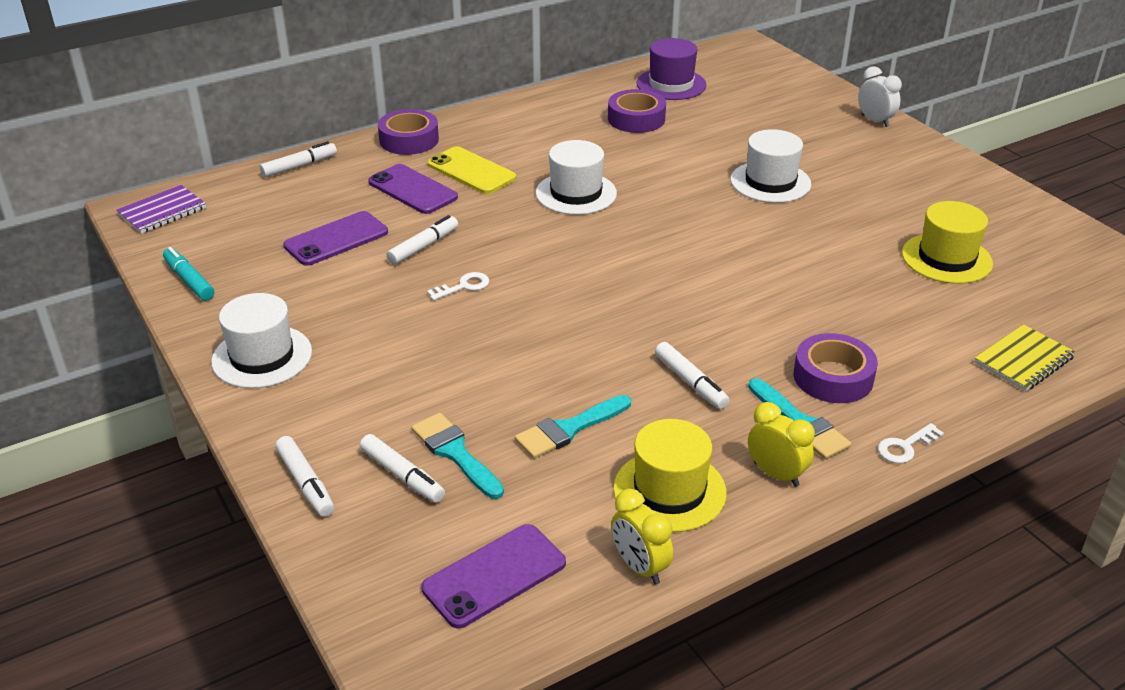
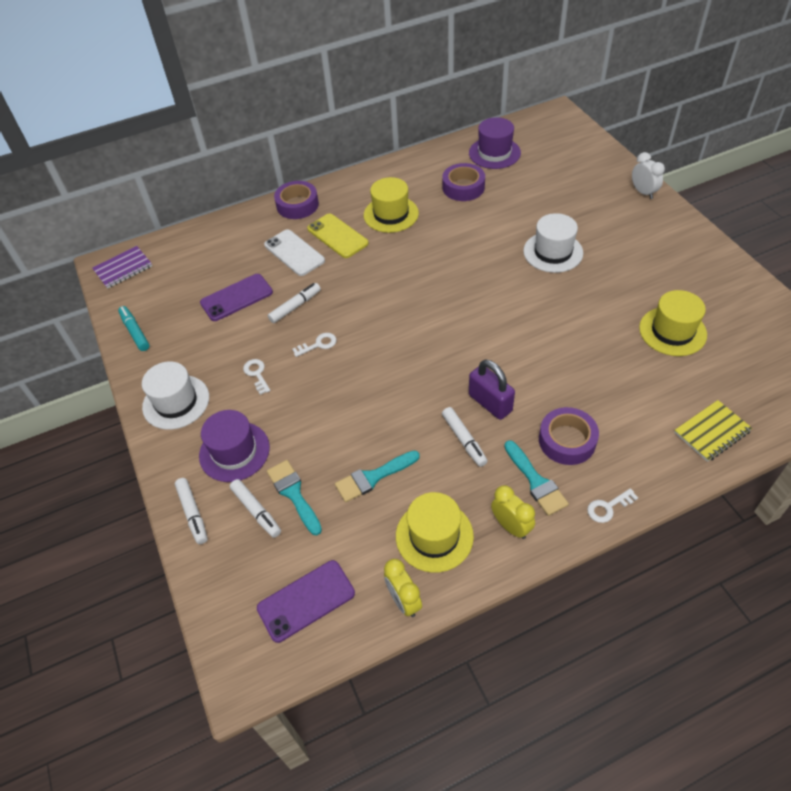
camera: 10 degrees right, 15 degrees up
white marker [260,141,337,177] -> none
purple phone [368,164,458,214] -> white phone [264,229,325,276]
white hat [536,140,617,215] -> none
none -> purple hat [199,410,270,482]
none -> white key [243,359,270,395]
none -> yellow hat [364,177,419,233]
none -> purple padlock [469,360,515,420]

